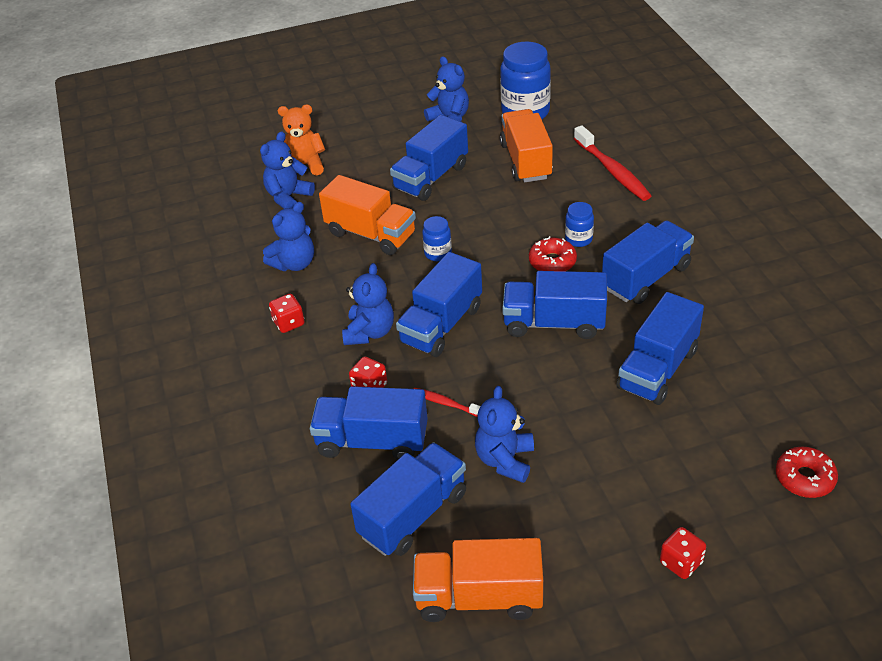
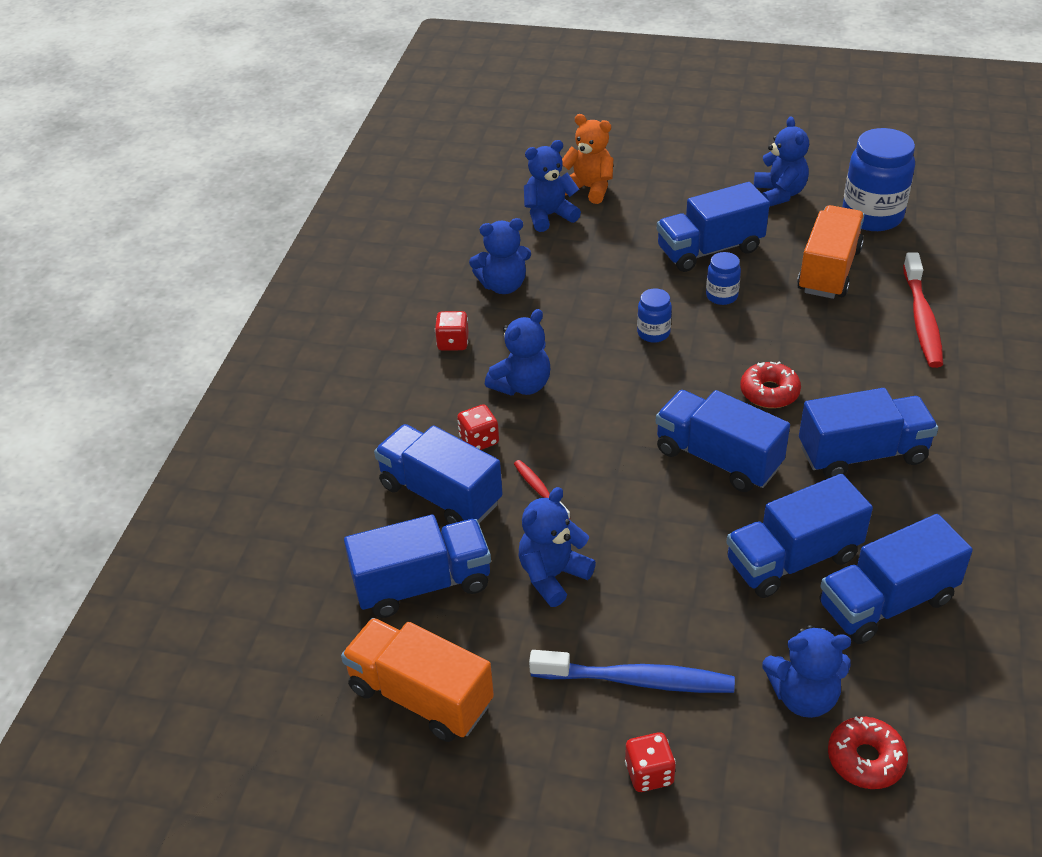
camera: 30 degrees right, 0 degrees up
orange truck [319,175,416,255] -> none
blue truck [396,252,482,357] -> blue truck moved to [820,514,973,644]
blue jar [565,202,594,247] -> blue jar moved to [706,252,741,305]
none -> blue toothbrush [529,650,735,693]
none -> blue teddy bear [763,625,851,718]

